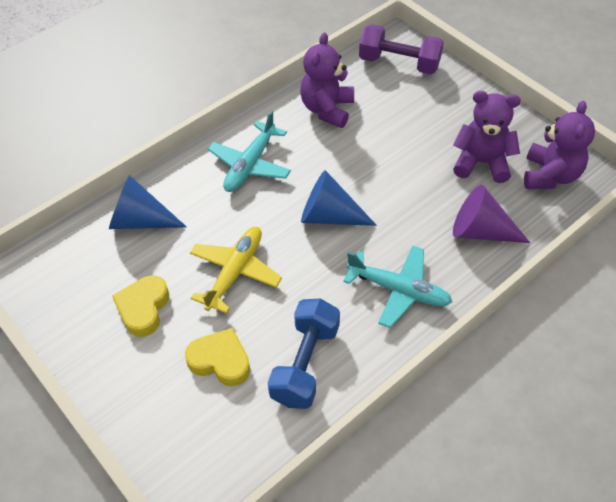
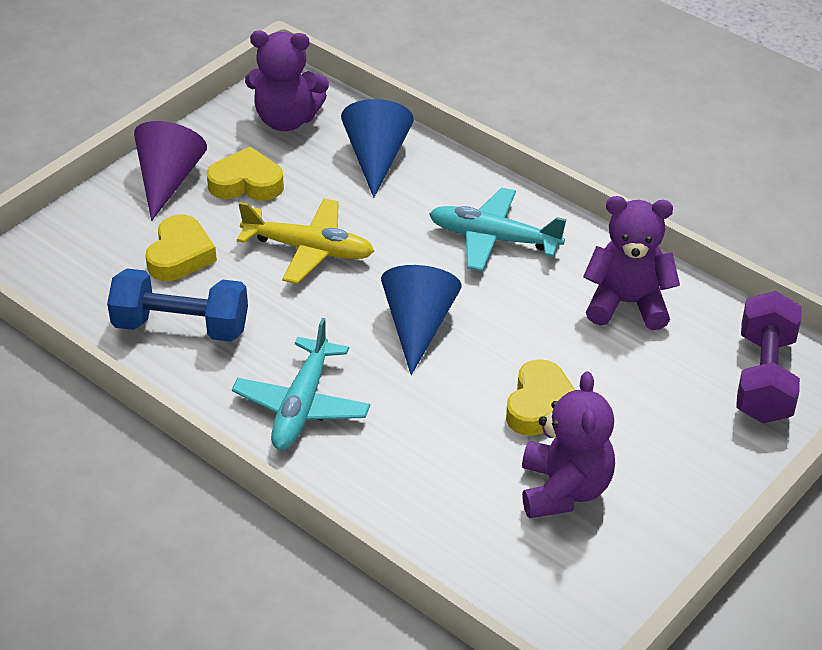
camera: 80 degrees right, 10 degrees down
purple cone [453,185,530,243] -> purple cone moved to [134,121,207,221]
purple teddy bear [524,101,595,189] -> purple teddy bear moved to [245,31,329,131]
none -> yellow heart [506,359,575,436]

